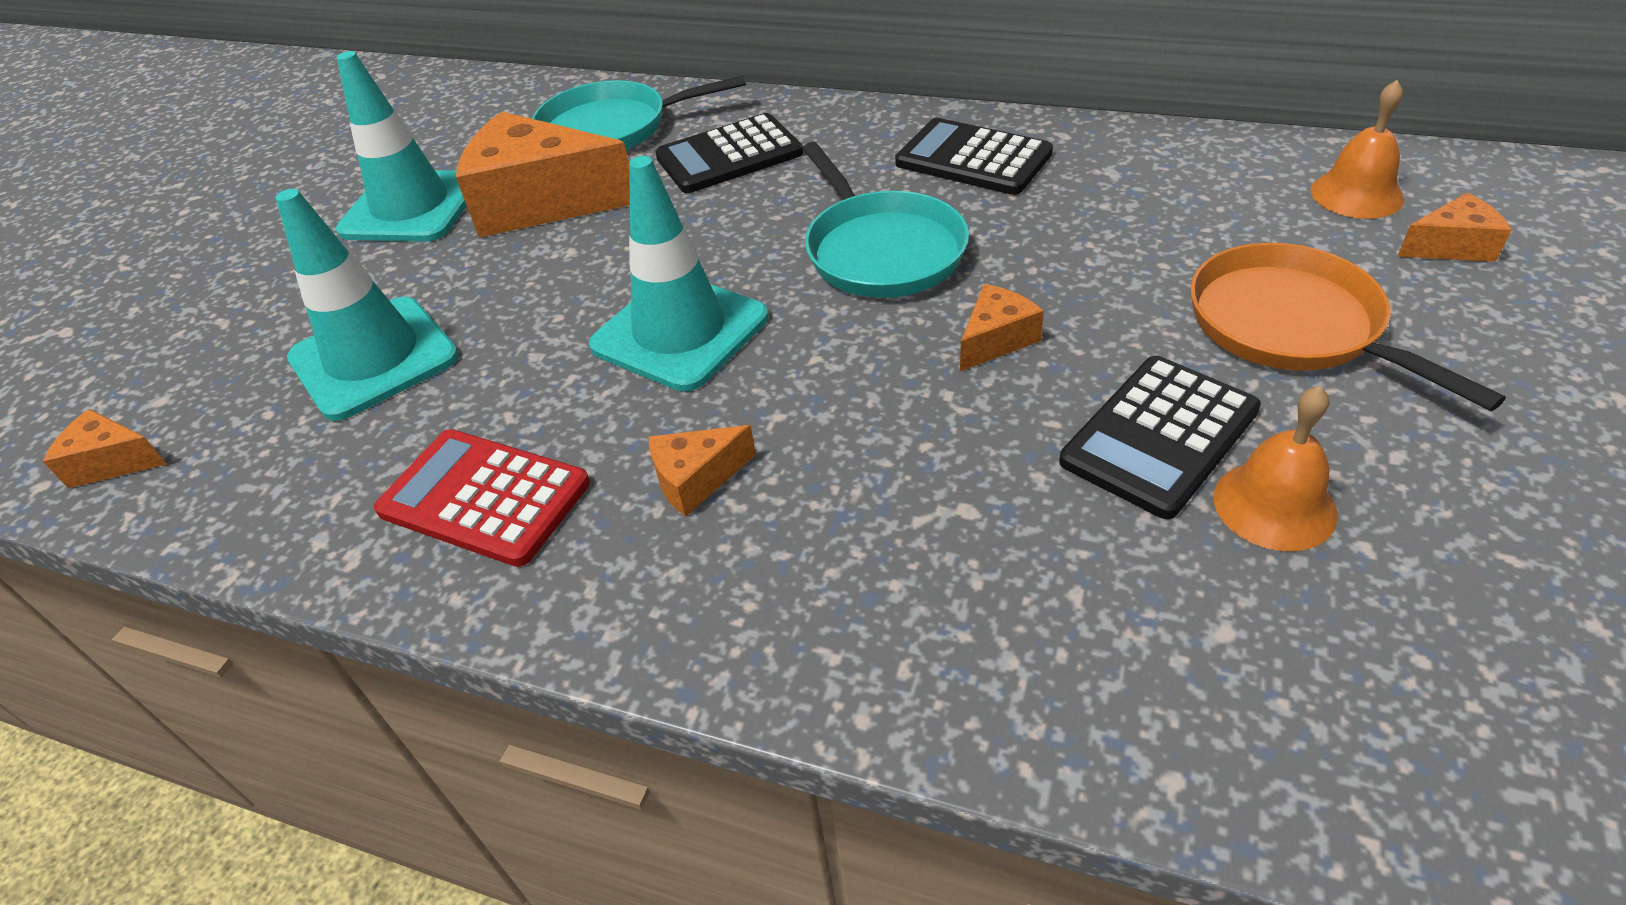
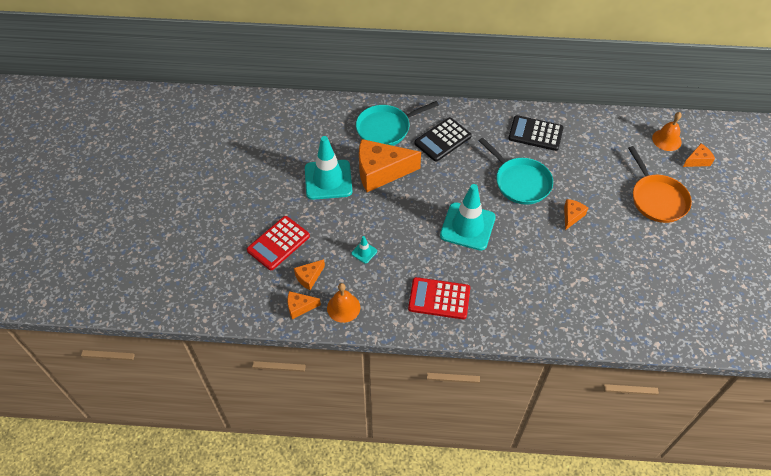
camera: 20 degrees left, 10 degrees up
turquoise traffic cone [276,189,459,421] -> turquoise traffic cone [351,236,377,264], size x0.41
orange cheese [649,425,756,517] -> orange cheese moved to [294,259,325,290]
black calculator [1059,356,1261,519] -> none
orange pan [1190,243,1506,411] -> orange pan turned 150 degrees counterclockwise [628,146,692,223]
orange bell [1213,386,1338,551] -> orange bell moved to [327,283,360,323]
none -> red calculator [247,216,310,270]

